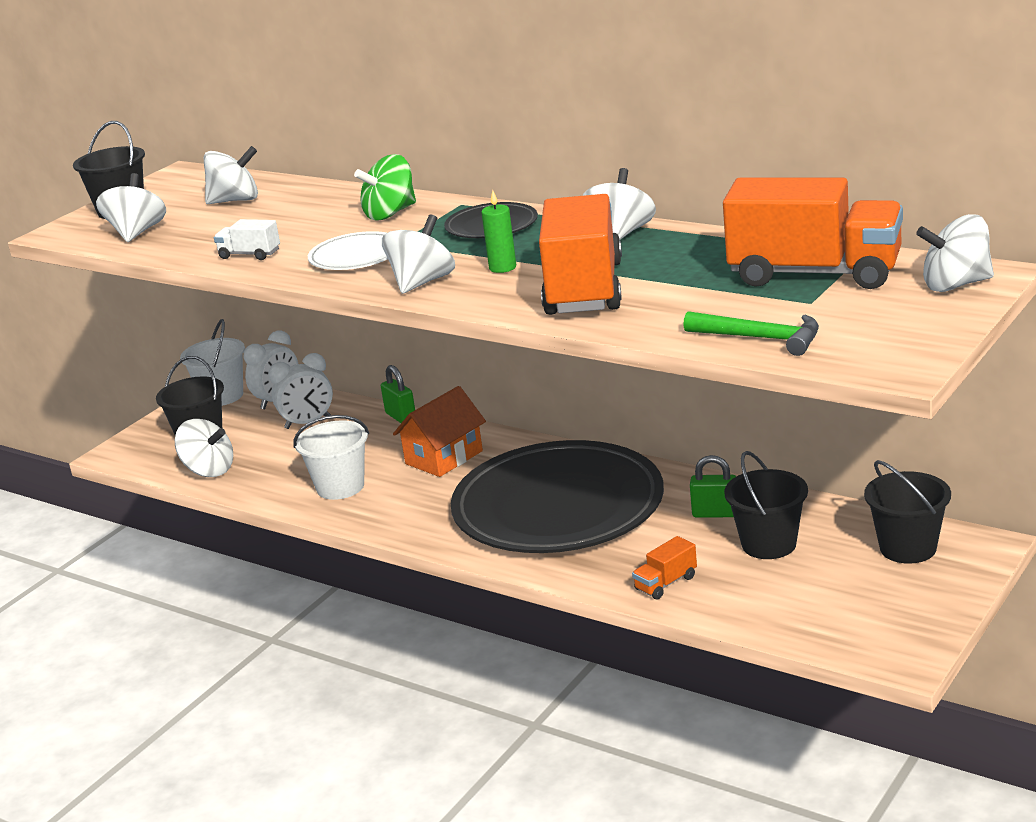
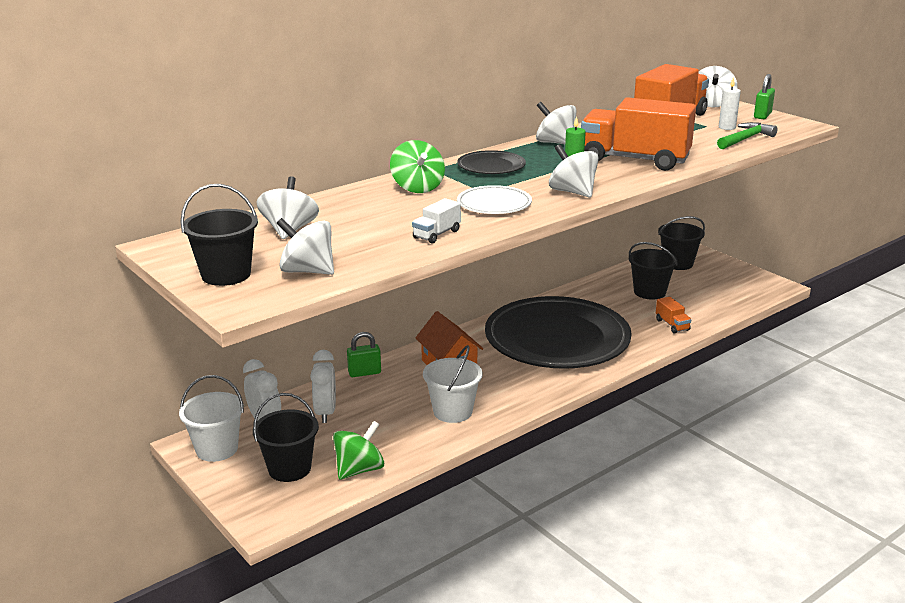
camera: 75 degrees left, 0 degrees up
white spinning top [175,419,233,477] -> green spinning top [333,421,384,480]
green padlock [690,455,736,518] -> green padlock moved to [754,74,775,119]
none -> white candle [719,78,741,130]

